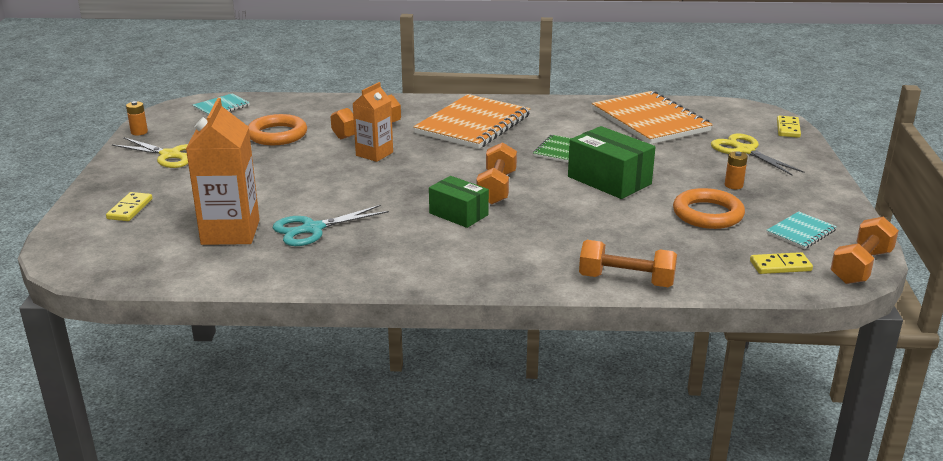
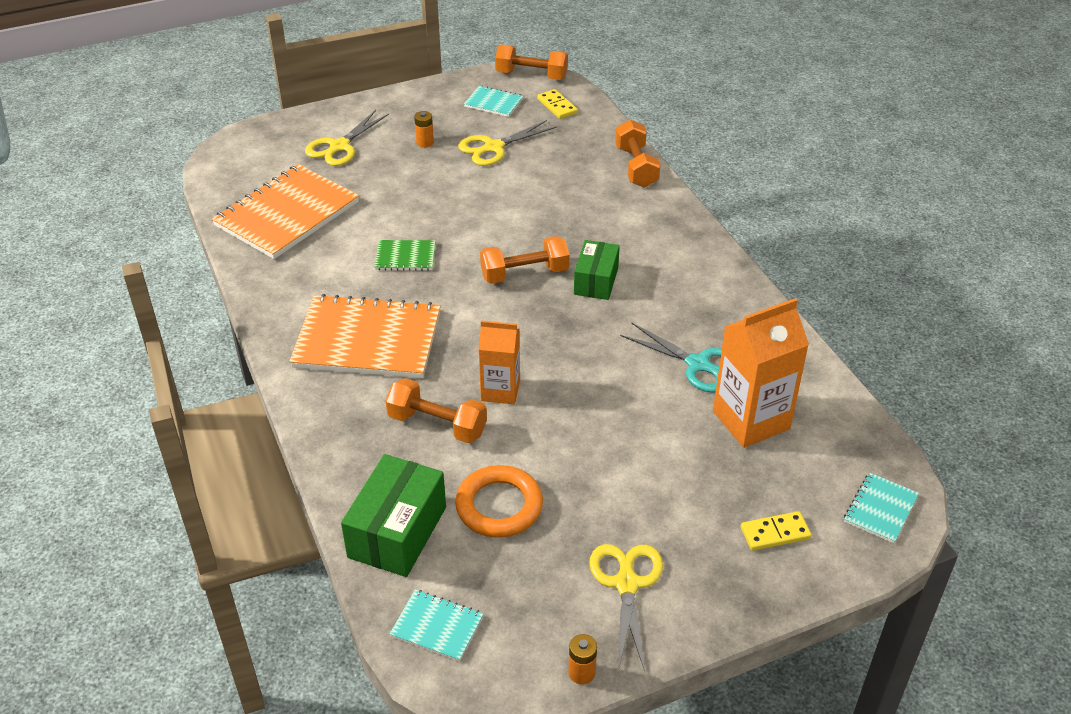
camera: 115 degrees left, 15 degrees up
green box [568,126,655,199] -> green box moved to [341,454,446,577]
orange ring [673,188,745,229] -> yellow scissors [458,120,556,166]
yellow domino [777,116,801,138] -> none
none -> turquoise notebook [844,473,919,543]

